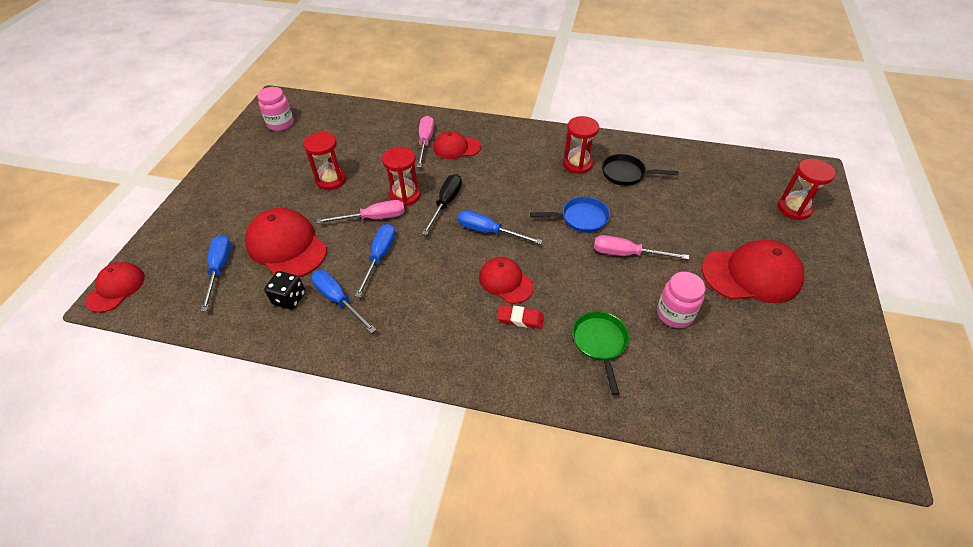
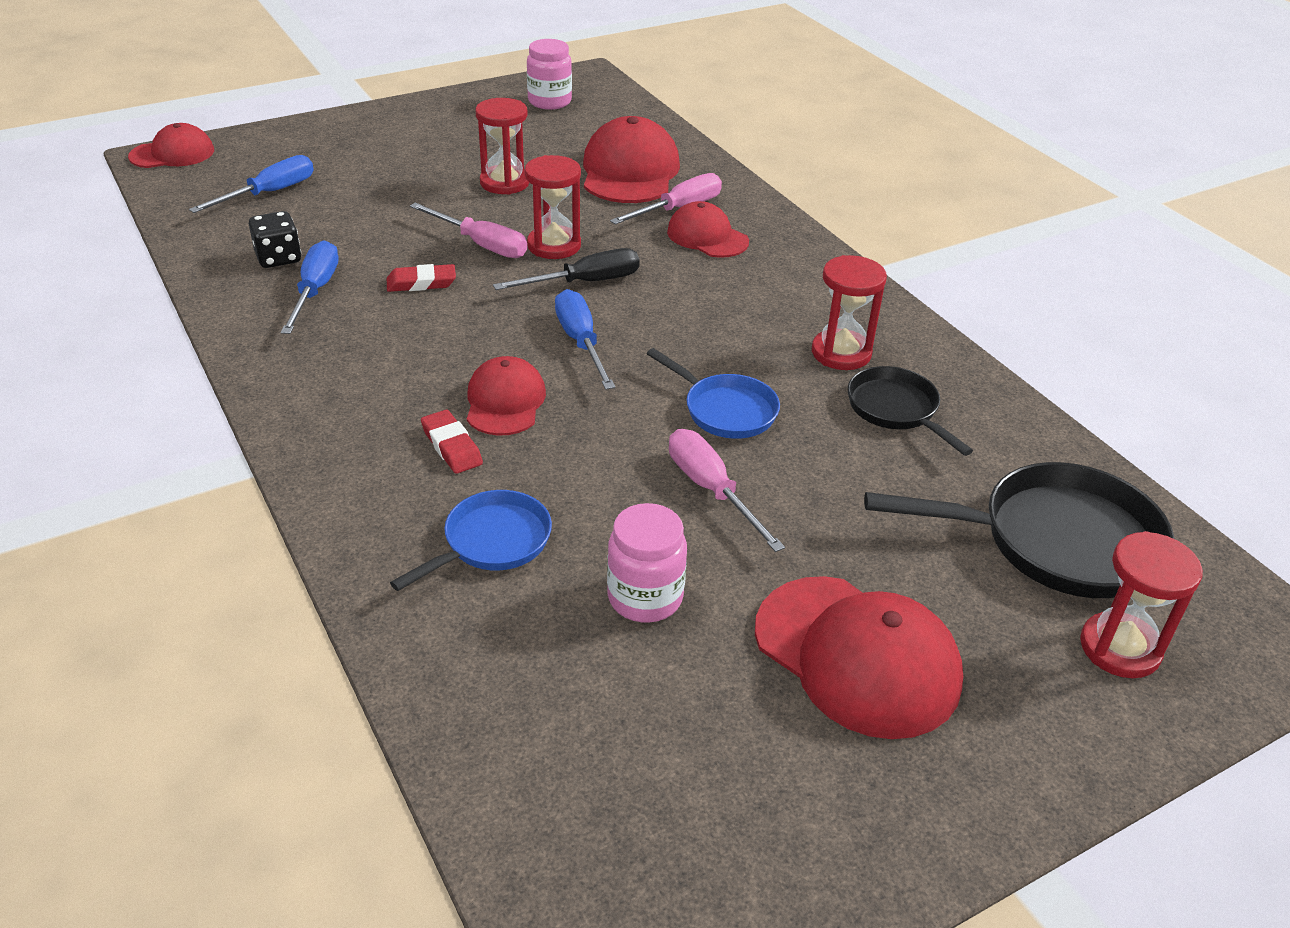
camera: 45 degrees right, 10 degrees down
red cap [245,208,327,277] -> red cap moved to [583,116,680,203]
blue screwdriver [355,224,396,297] -> red eraser [387,264,456,292]
green pan [572,311,629,395] -> blue pan [390,490,552,591]
none -> black pan [864,462,1174,598]

